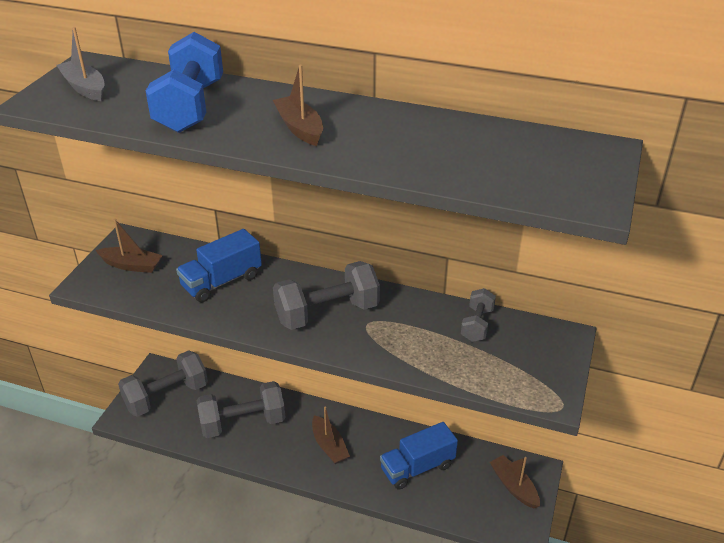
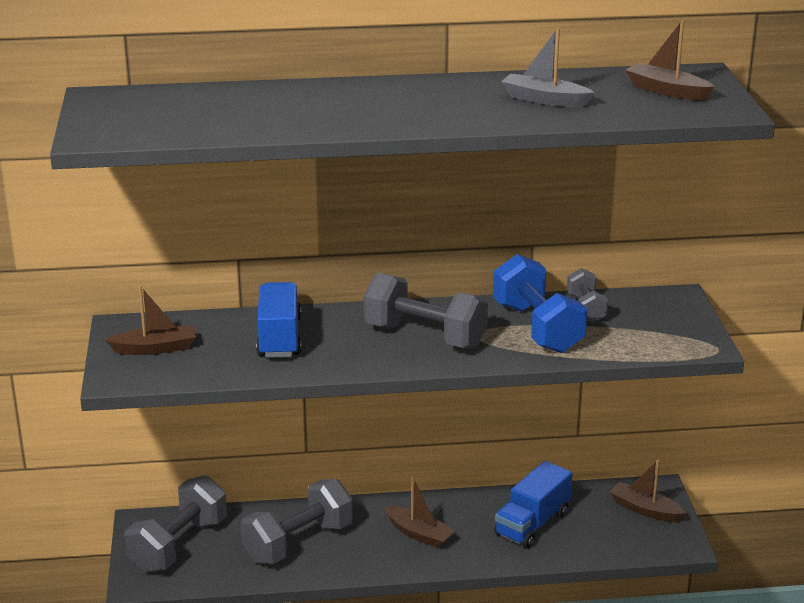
camera: 25 degrees left, 10 degrees down
grey boat [56,27,104,101] -> grey boat moved to [501,28,595,107]
blue dumbbell [146,32,223,133] -> blue dumbbell moved to [493,254,588,353]
blue truck [176,229,262,302] -> blue truck turned 150 degrees clockwise [256,282,301,357]
brown boat [273,65,323,146] -> brown boat moved to [625,20,714,101]
grey dumbbell [273,261,380,330] -> grey dumbbell turned 75 degrees clockwise [364,273,488,349]

